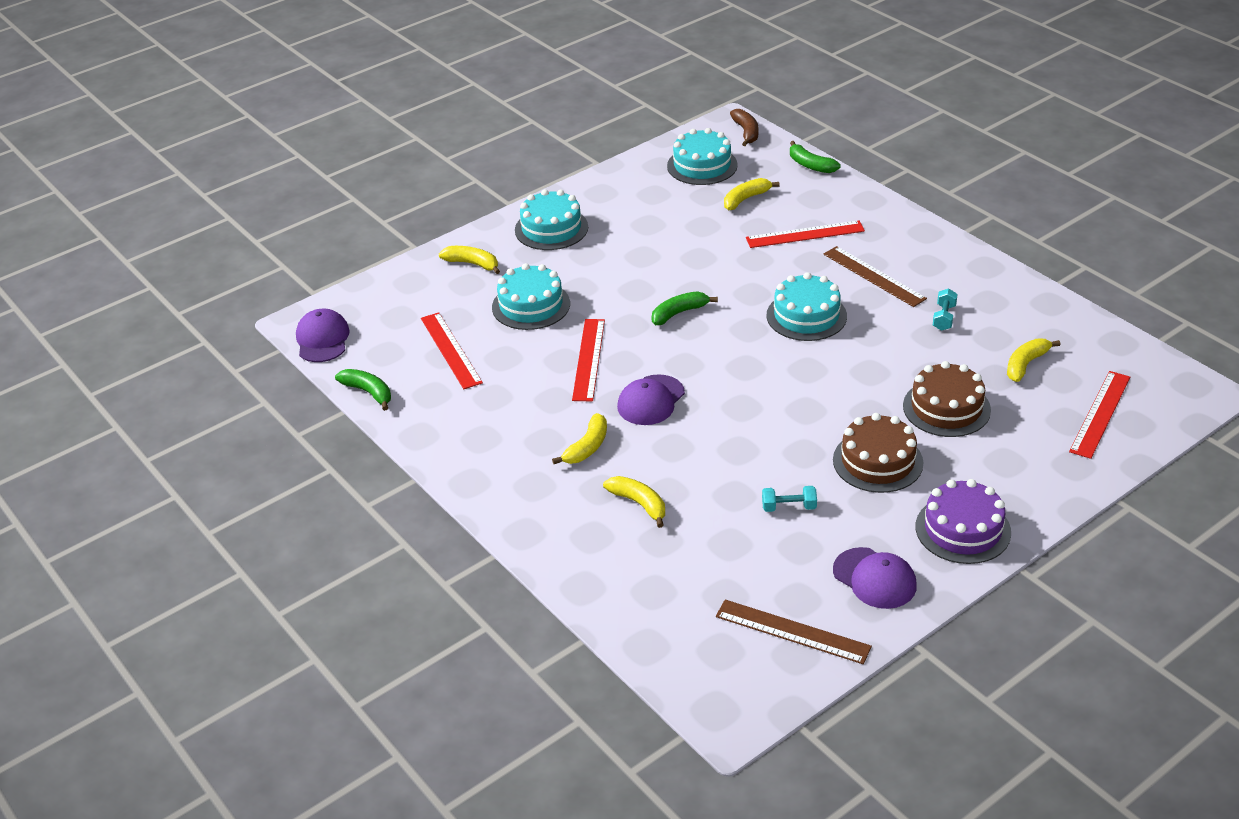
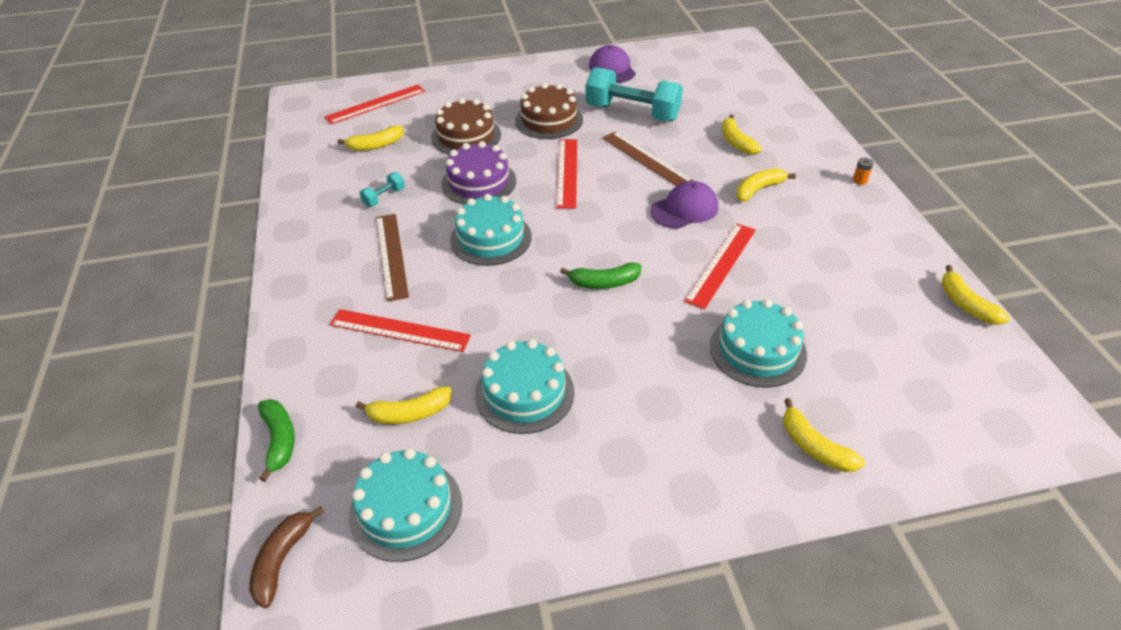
camera: 155 degrees left, 5 degrees up
purple cap [296,309,350,362] -> none
green banana [335,369,391,411] -> yellow banana [941,265,1010,325]
red ruler [421,312,483,389] -> red ruler moved to [557,139,577,209]
turquoise cake [515,189,588,250] -> turquoise cake moved to [475,339,574,434]
brown ruler [716,599,872,664] -> brown ruler moved to [602,131,694,186]
turquoise dumbbell [762,486,817,512] -> turquoise dumbbell [586,67,683,121], size x2.32
purple cake [916,479,1011,564] -> purple cake moved to [441,141,516,204]
none -> orange battery [853,158,873,185]

